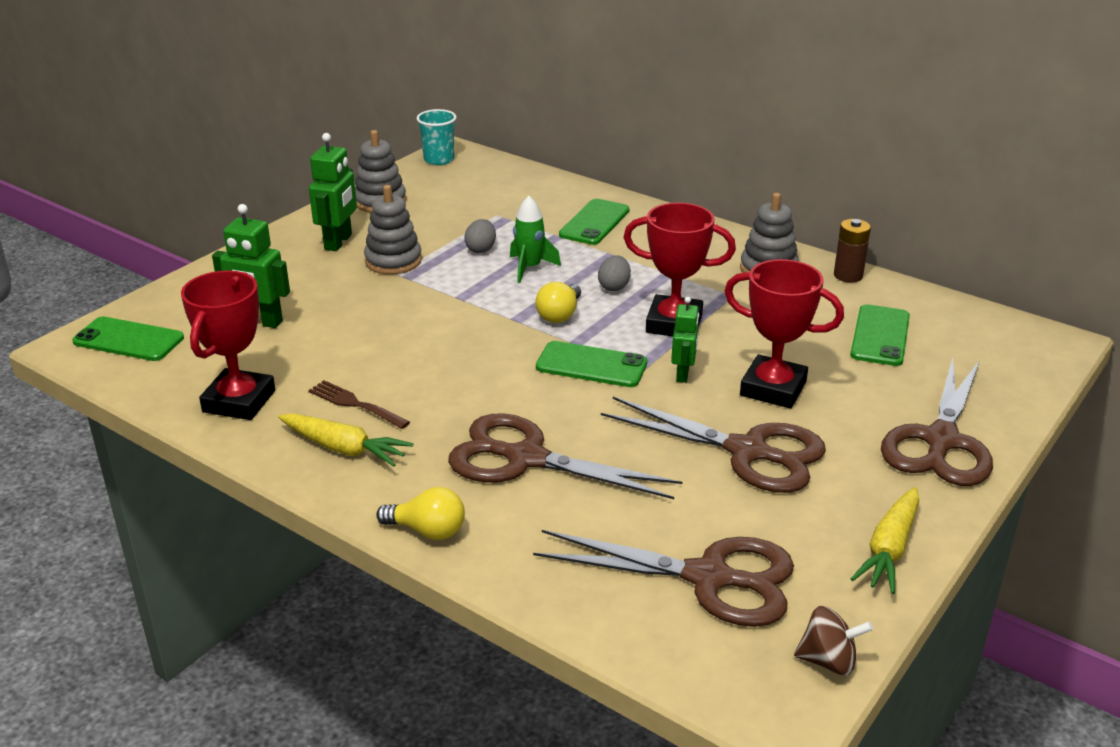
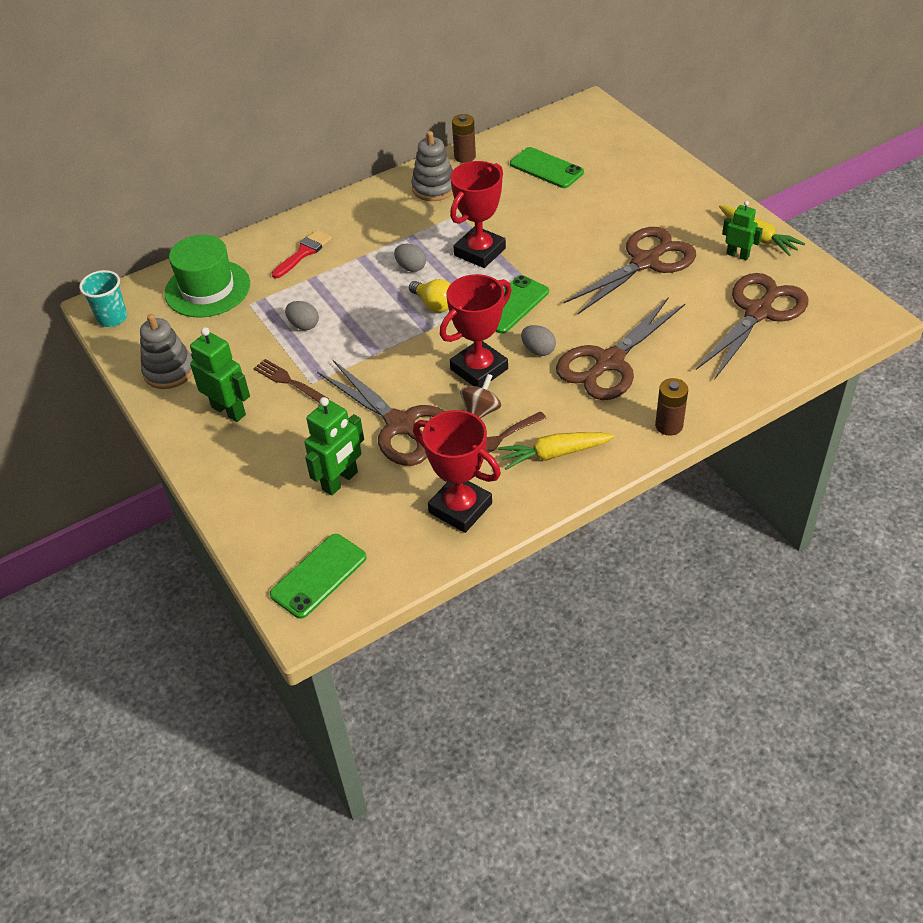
camera: 65 degrees left, 15 degrees up
yellow carrot [278,414,413,467] -> yellow carrot turned 150 degrees counterclockwise [498,432,615,470]
grey stacking toy [364,185,422,274] -> brown fork [253,359,329,403]
yellow light bulb [376,487,465,540] -> brown battery [655,378,688,436]
green rocket [510,196,561,283] -> none
green phone [559,199,630,245] -> red brush [272,230,332,278]
green robot [671,297,699,383] -> green robot moved to [722,201,763,260]
red trophy [724,259,844,408] -> red trophy moved to [440,274,512,388]
brown spinning top [794,606,873,675] -> brown spinning top moved to [460,374,501,419]
brown scissors [881,358,993,486] -> brown scissors moved to [317,359,445,466]
none -> green hat [164,235,250,317]
none -> grey egg [521,325,556,356]

